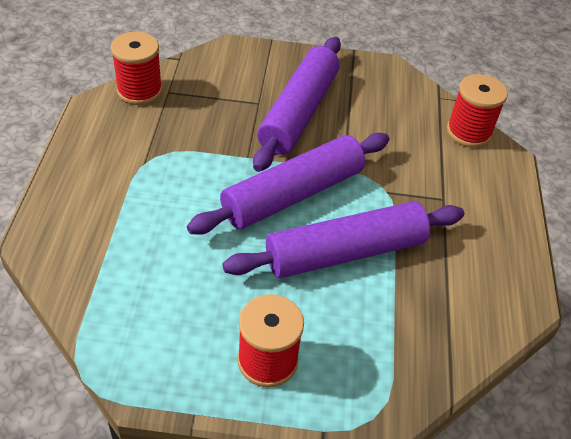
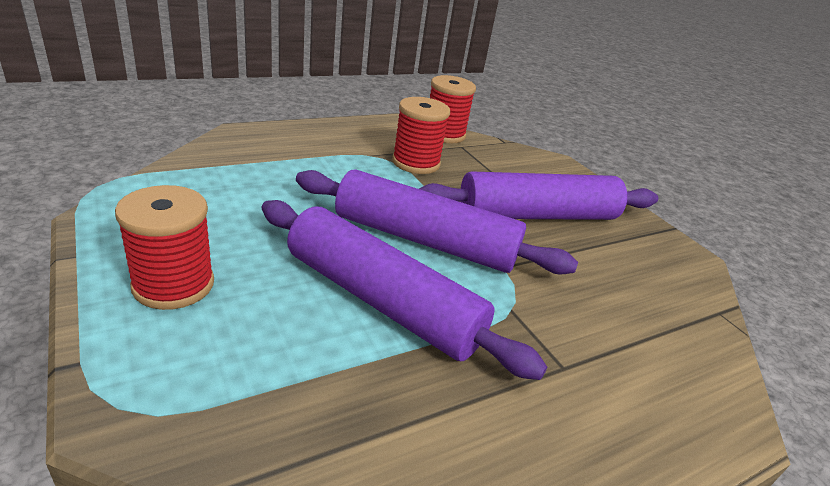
camera: 55 degrees right, 15 degrees down
red spool [447,74,508,148] -> red spool moved to [392,97,450,174]

